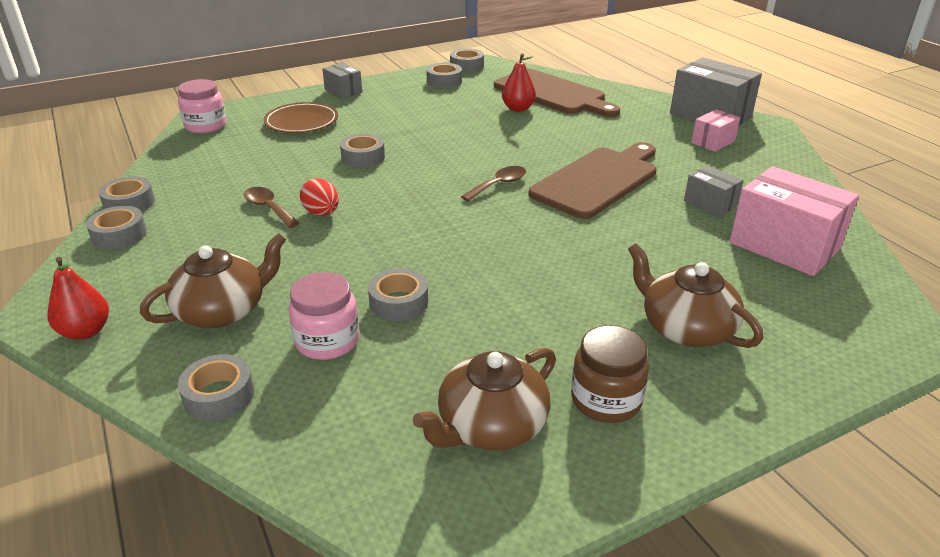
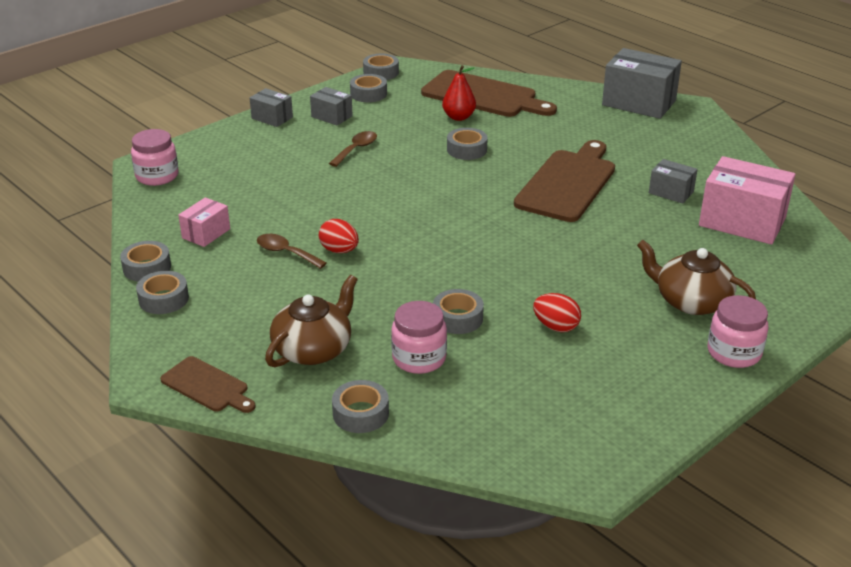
camera: 15 degrees left, 0 degrees up
red pear [47,257,109,340] -> brown cutting board [160,356,256,413]
brown plate [264,102,338,133] -> none
grey tape [340,134,385,167] -> grey tape moved to [447,128,488,160]
brown teapot [413,348,556,451] -> none
brown spoon [461,166,526,202] -> brown spoon moved to [329,131,377,167]
brown jar [571,325,649,423] -> none
pink box [691,109,740,152] -> pink box moved to [178,197,230,247]
none -> grey box [310,87,353,126]
none -> red egg [533,293,581,332]
none -> pink jar [708,295,768,368]

